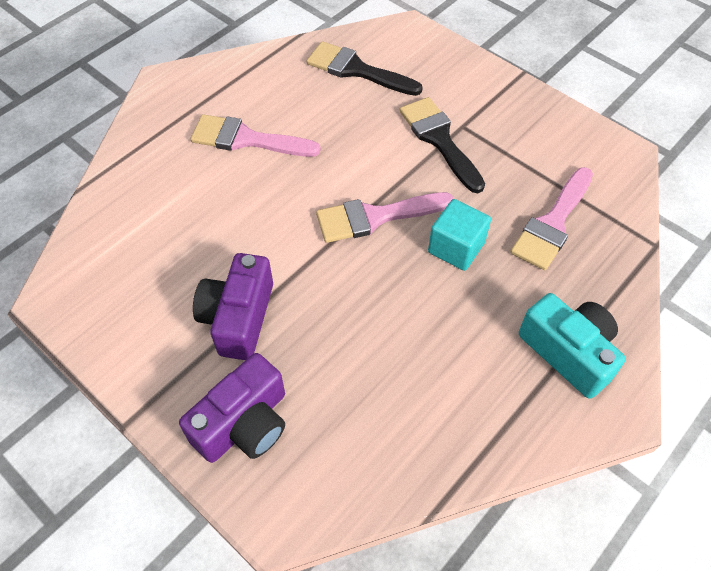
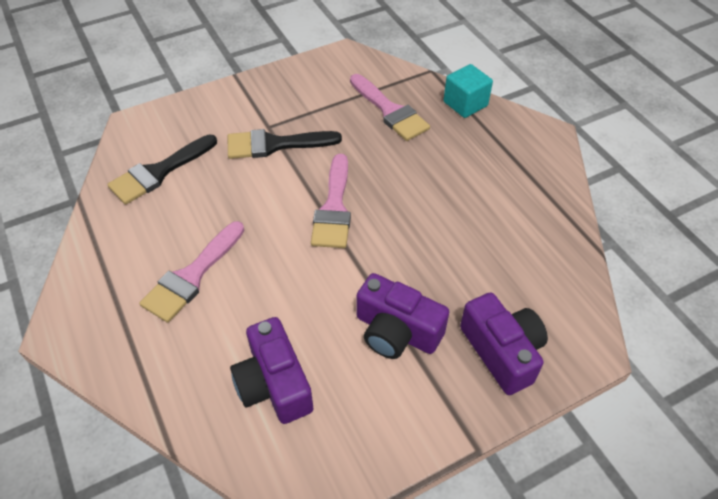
camera: 70 degrees left, 5 degrees down
turquoise cube [428,199,491,271] -> turquoise cube moved to [443,64,493,118]
turquoise camera [519,293,626,399] -> none
none -> purple camera [230,317,314,424]

